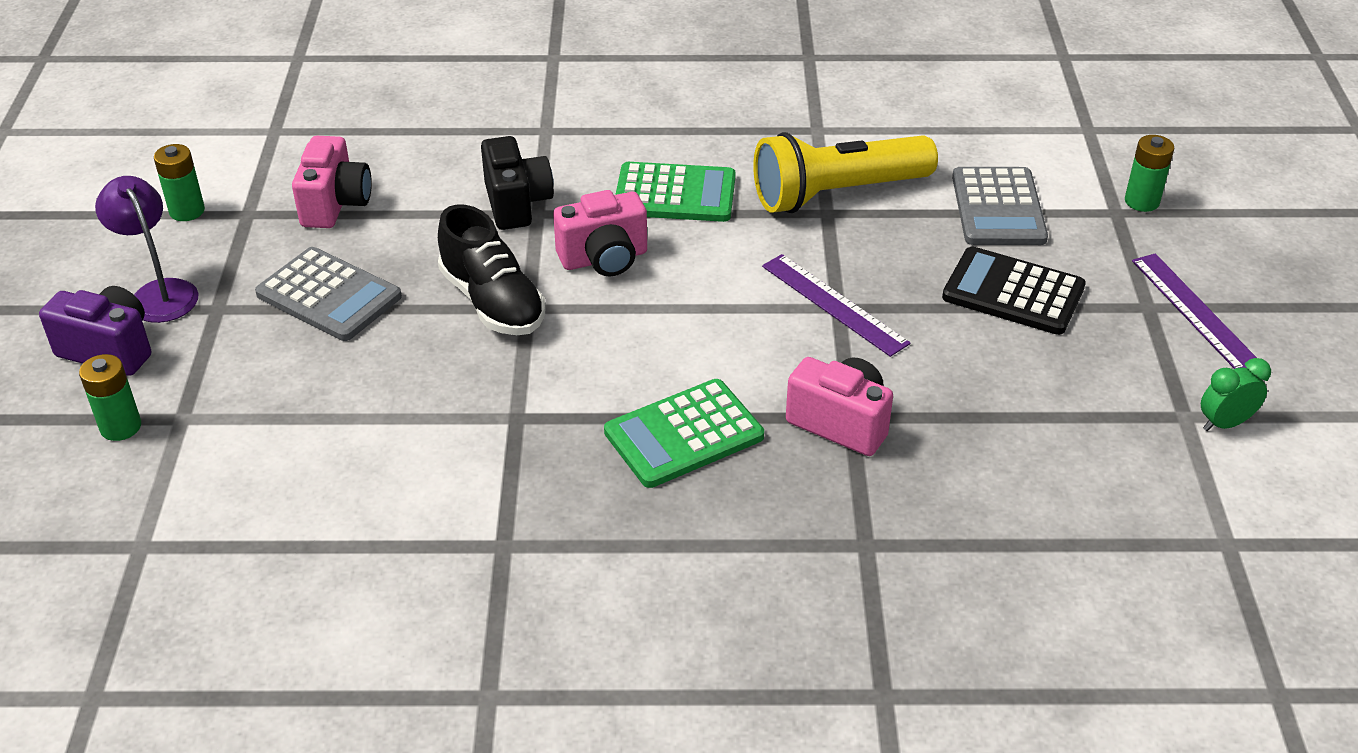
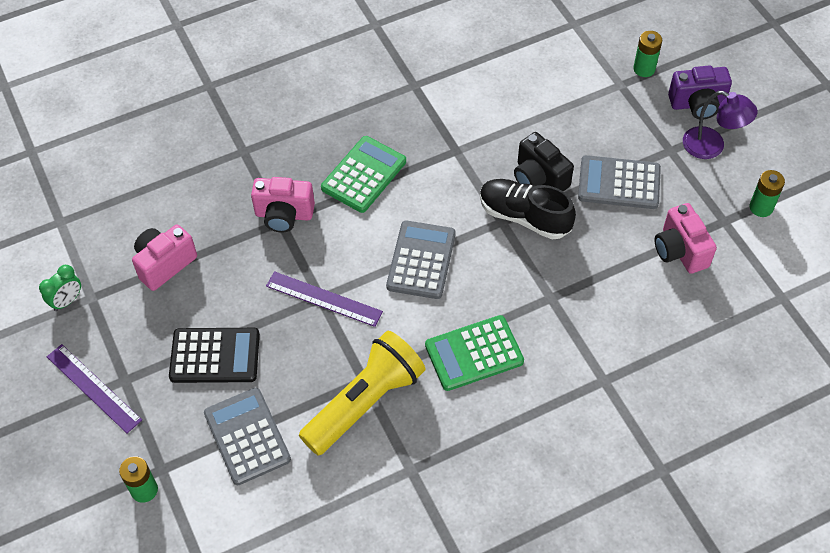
camera: 155 degrees right, 15 degrees up
black camera [481,136,554,230] -> black camera moved to [514,132,574,191]
pink camera [553,190,647,277] -> pink camera moved to [132,225,197,291]
none -> grey calculator [386,220,456,299]

